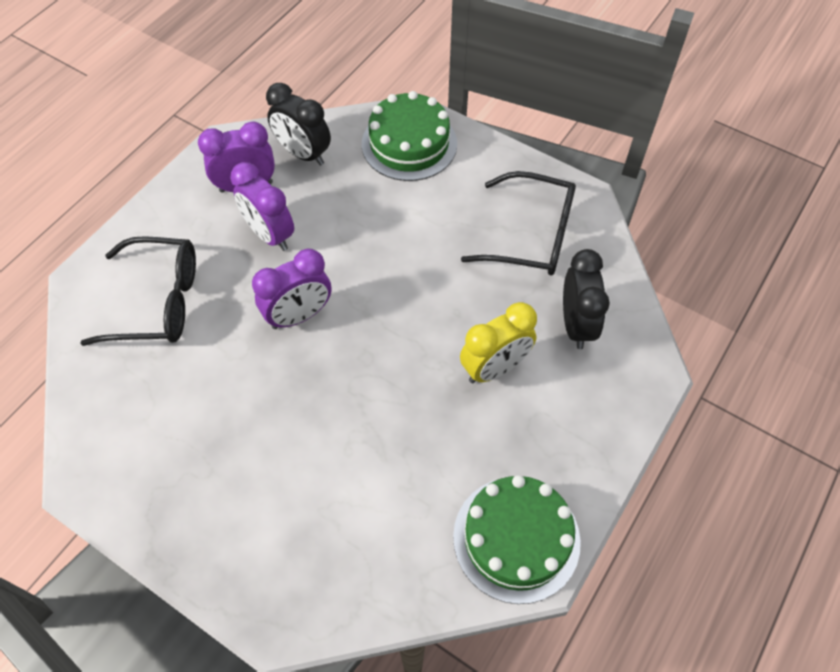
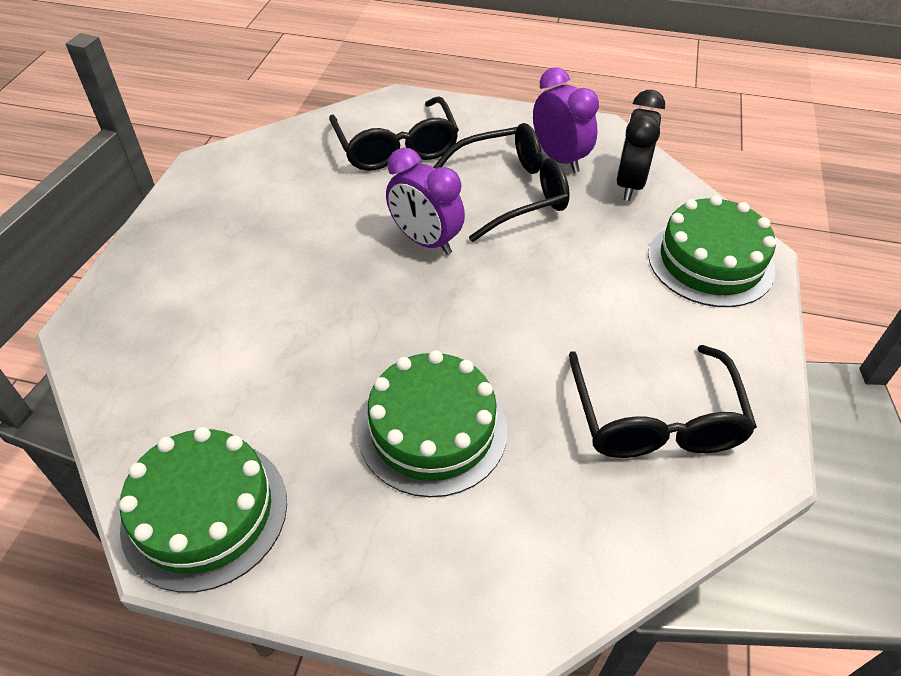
camera: 70 degrees right, 10 degrees down
purple clock [230,162,294,251] -> black glasses [434,123,570,242]
yellow clock [460,302,537,383] -> green cake [358,350,508,497]
black clock [563,249,610,349] -> none

